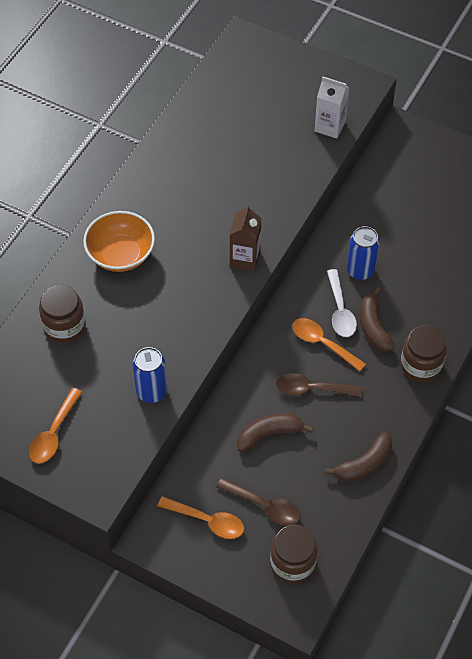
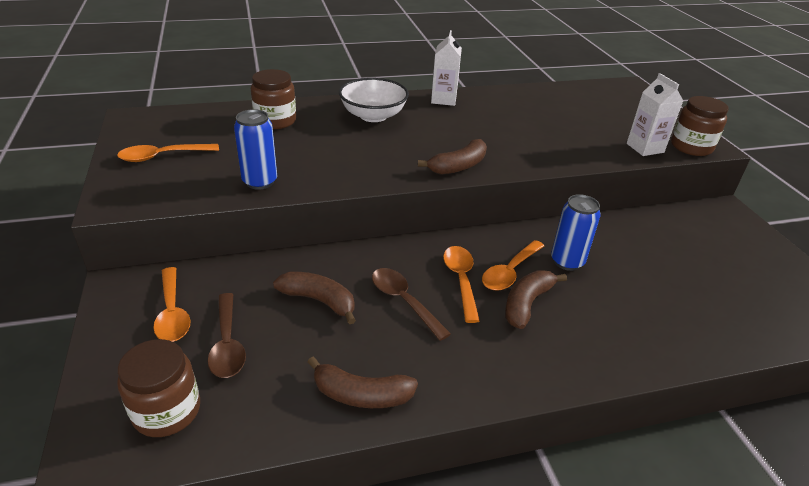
camera: 45 degrees right, 20 degrees down
orange bowl [83,211,155,272] -> white bowl [339,78,409,122]
brown carton [230,205,261,271] -> brown banana [418,139,487,175]
white spoon [327,269,357,337] -> orange spoon [482,240,544,291]
brown jar [401,326,447,382] -> brown jar moved to [671,96,729,156]
none -> white carton [431,30,462,106]

